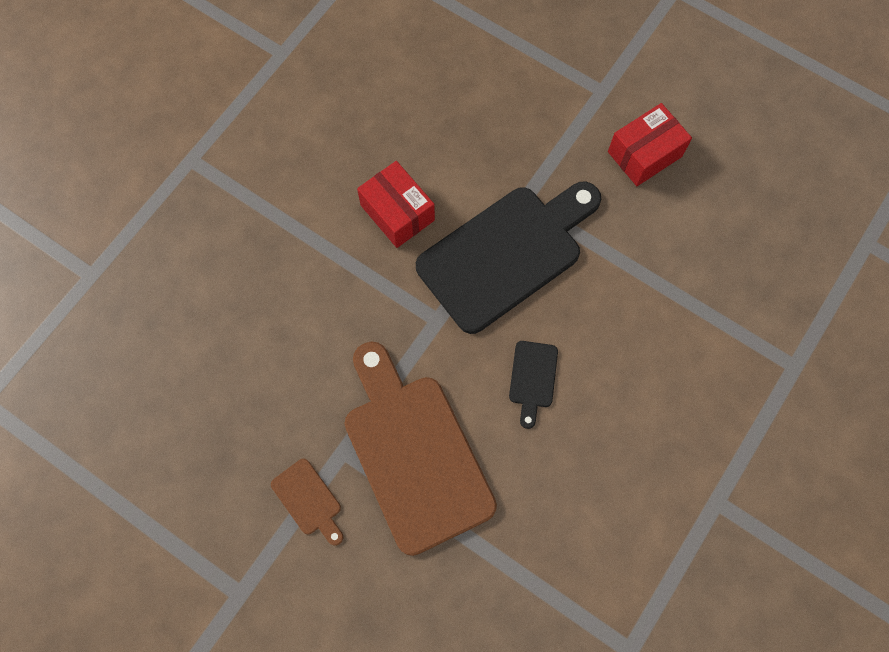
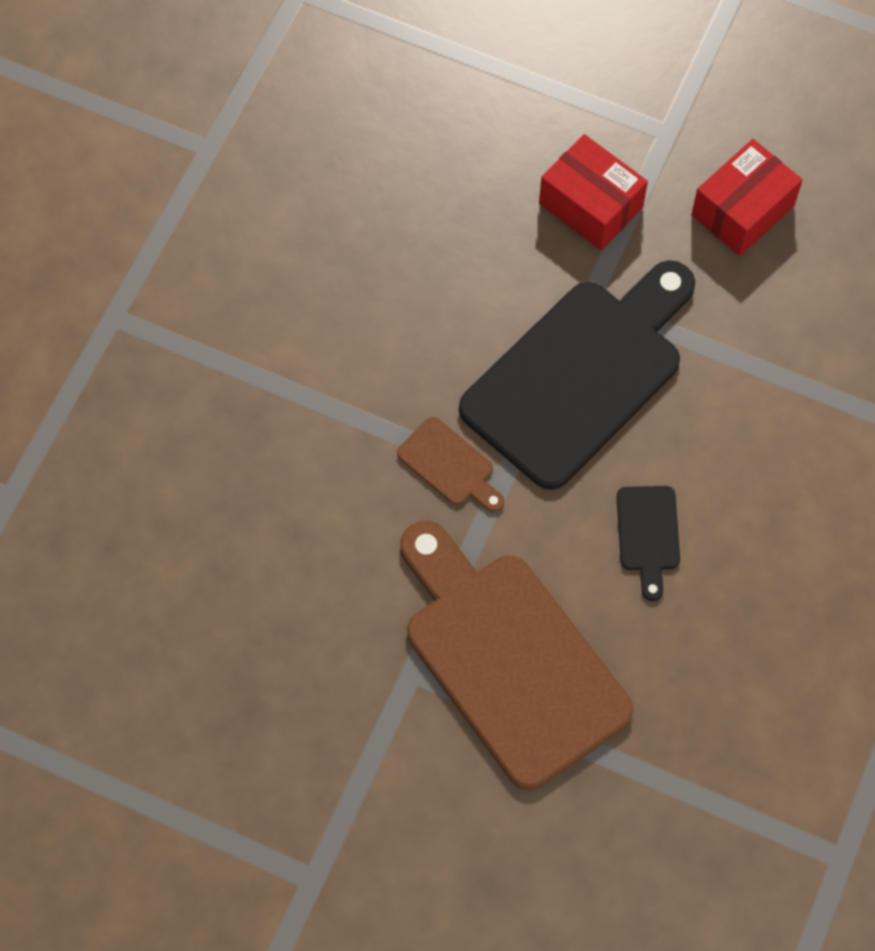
camera: 10 degrees left, 5 degrees down
brown cutting board [271,459,343,546] -> brown cutting board moved to [397,417,505,513]
red box [357,161,435,248] -> red box moved to [539,134,648,251]

